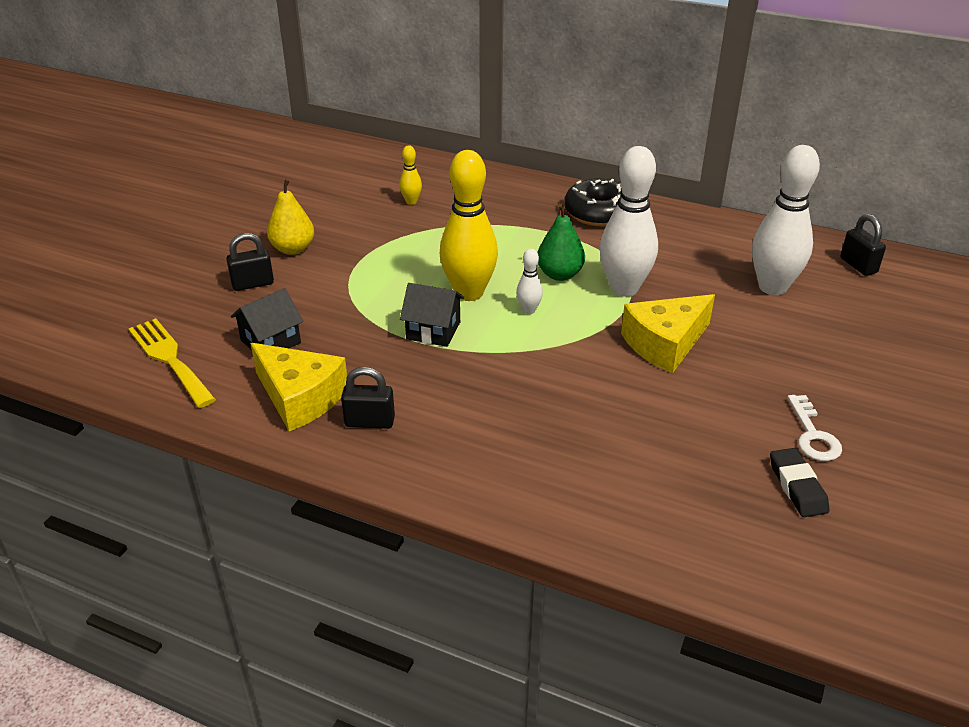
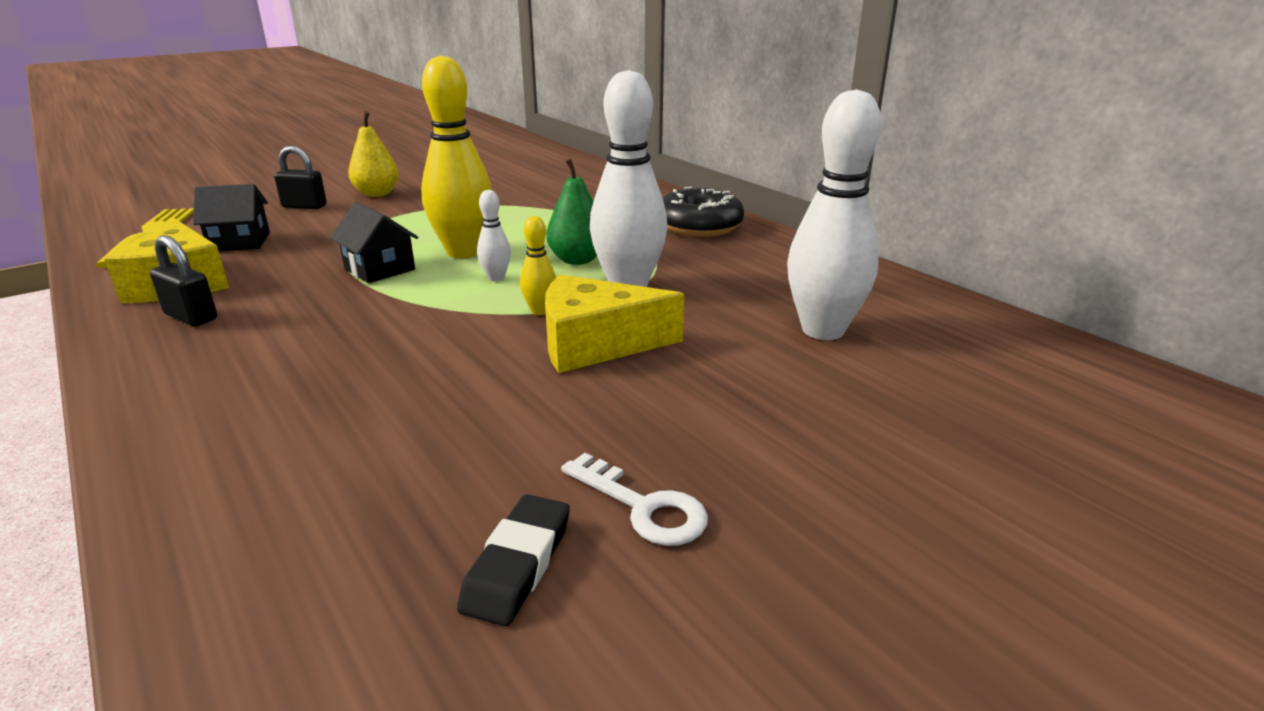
camera: 30 degrees right, 10 degrees down
yellow bowling pin [399,145,422,205] -> yellow bowling pin moved to [520,216,556,315]
white key [787,395,842,461] -> white key turned 75 degrees counterclockwise [561,453,708,546]
black padlock [840,214,886,276] -> none

